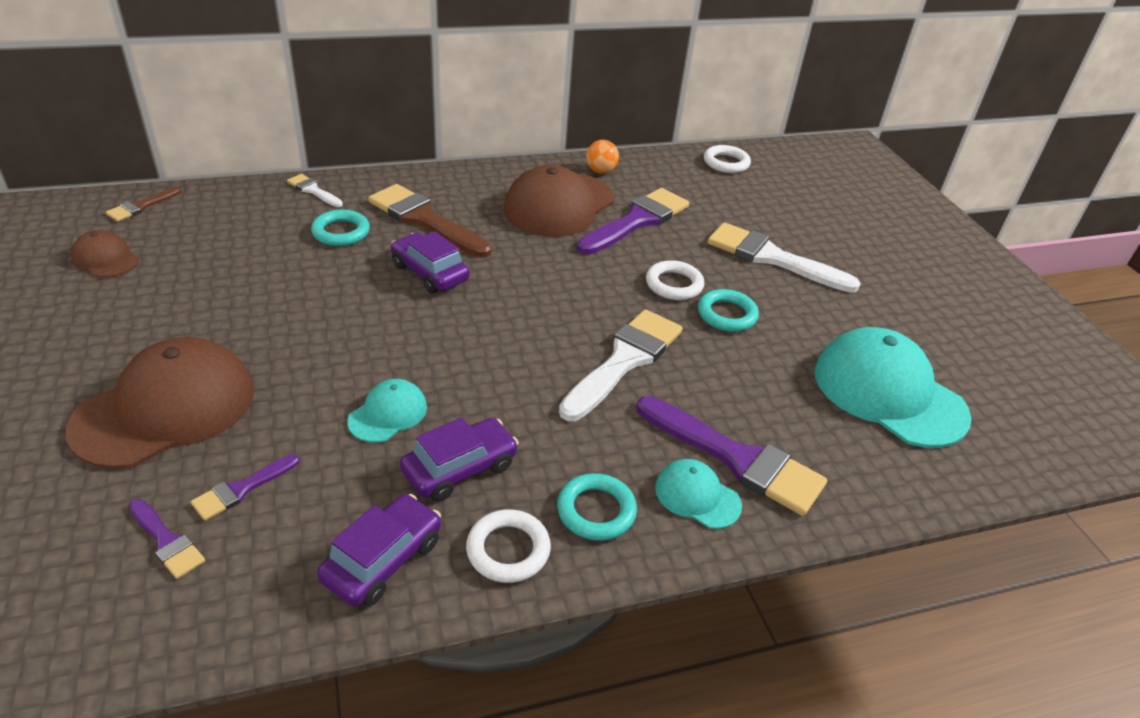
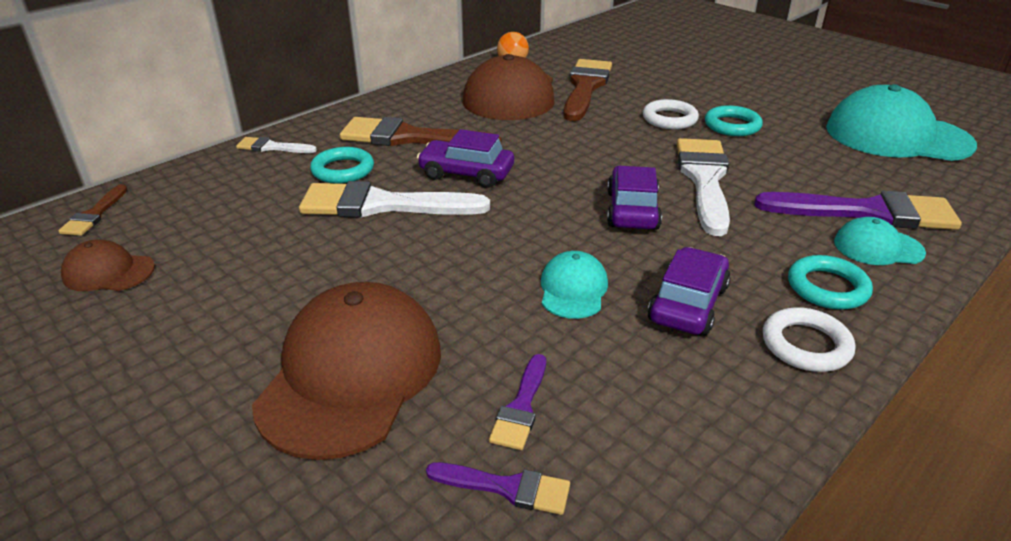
camera: 25 degrees left, 5 degrees down
purple car [317,494,441,606] -> purple car moved to [607,166,662,230]
purple brush [577,188,689,255] -> brown brush [563,59,612,121]
white ring [704,145,751,173] -> none
white brush [707,222,861,293] -> white brush moved to [299,181,490,218]

